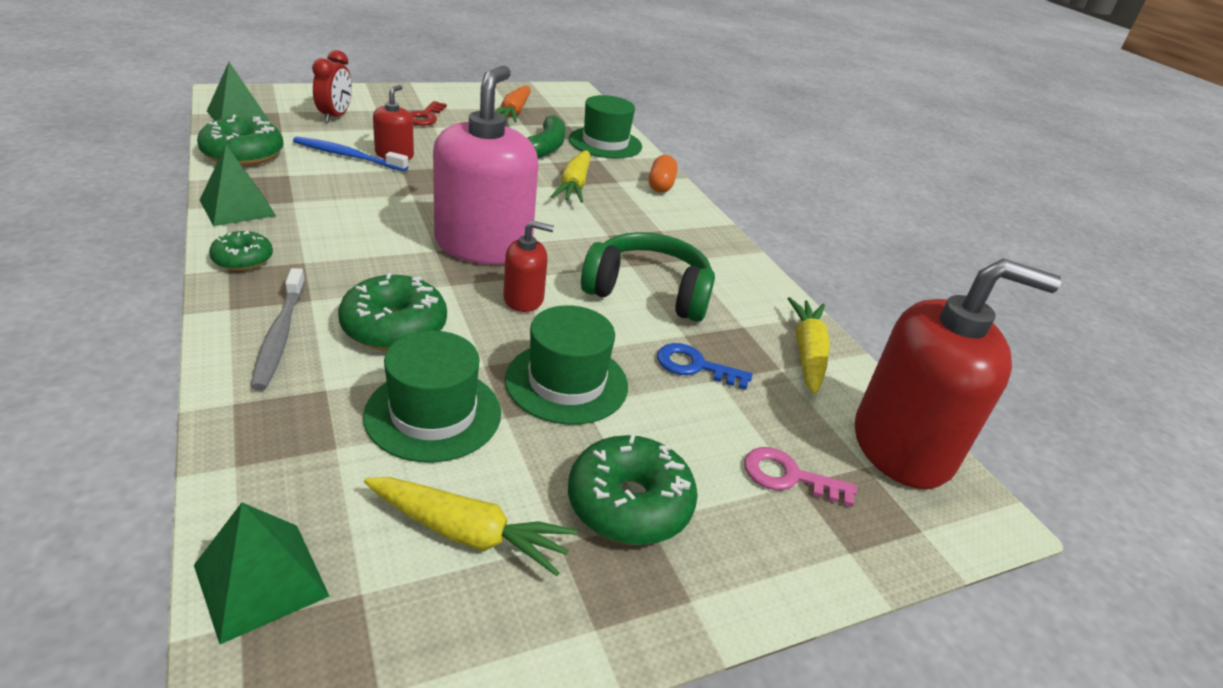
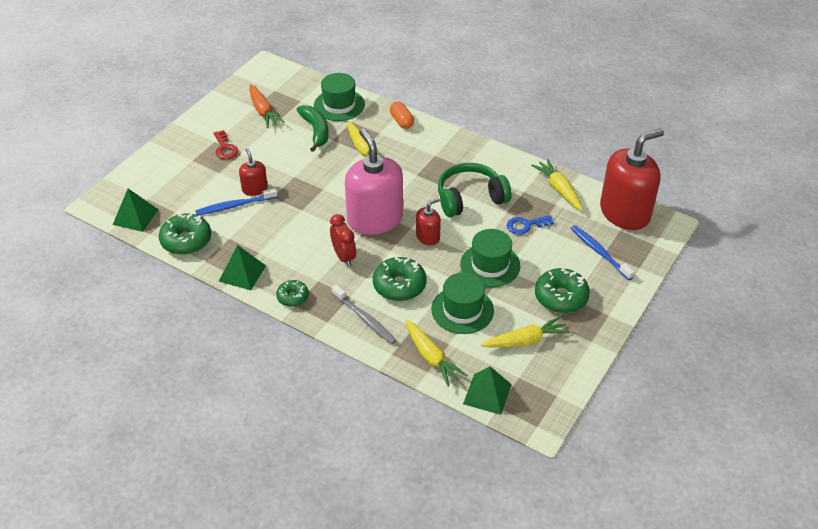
camera: 30 degrees left, 10 degrees up
red clock [312,50,352,123] -> red clock moved to [330,214,356,267]
pink key [744,447,857,507] -> blue toothbrush [571,225,634,280]
none -> yellow carrot [405,320,467,387]

